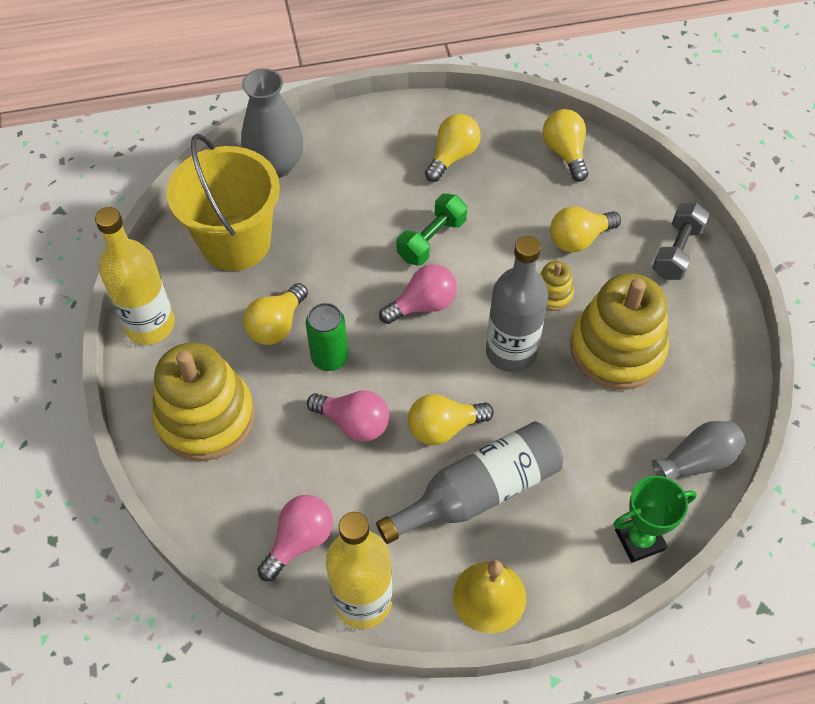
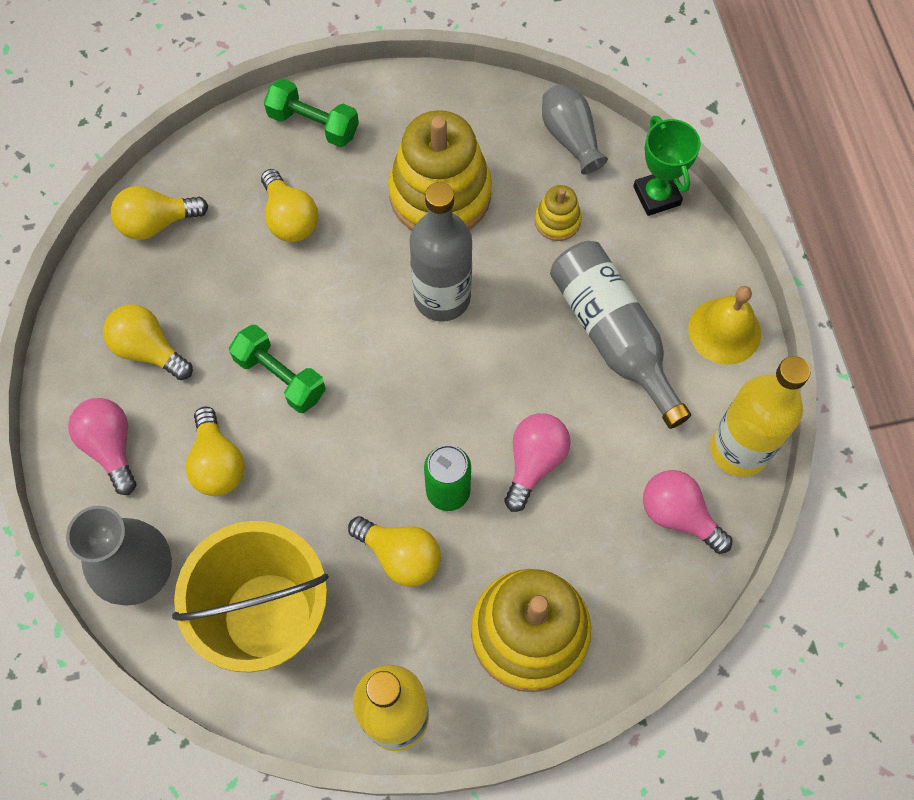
camera: 90 degrees left, 10 degrees up
pink light bulb [379,264,457,324] -> pink light bulb moved to [68,398,136,495]
yellow light bulb [408,394,494,445] -> yellow light bulb moved to [185,407,245,496]
yellow stacking toy [540,261,574,311] -> yellow stacking toy moved to [534,185,582,241]
grey dumbbell [652,203,710,280] -> green dumbbell [264,79,359,147]

